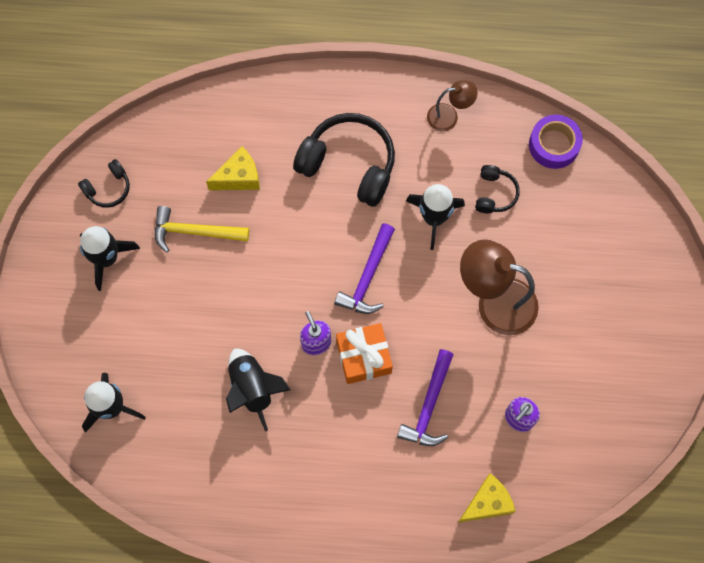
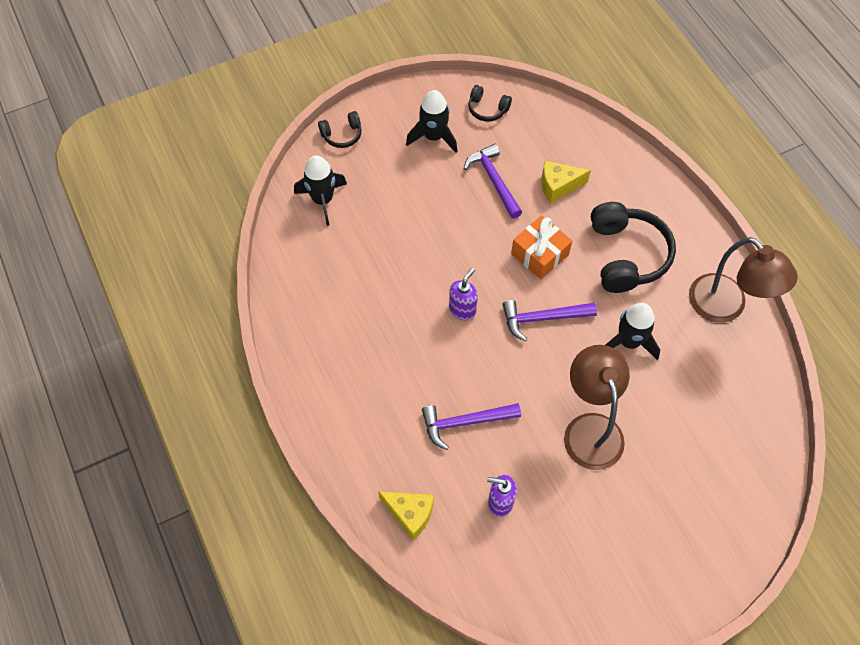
camera: 60 degrees right, 10 degrees down
yellow hammer [154,206,249,253] -> purple hammer [464,144,522,219]
yellow cheese [206,147,260,190] -> yellow cheese turned 135 degrees clockwise [542,161,591,203]
black rocket [226,348,290,432] -> none
orange gift [336,323,393,384] -> orange gift moved to [511,215,572,279]
brown lamp [427,80,478,131] -> brown lamp [689,237,798,323], size x1.85
black headphones [475,165,520,213] -> black headphones moved to [318,111,362,148]
purple tape [529,115,583,169] -> none

